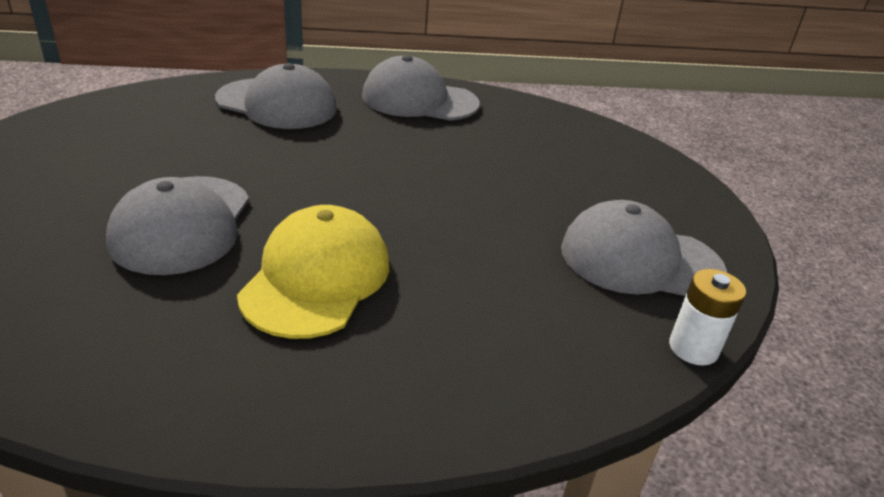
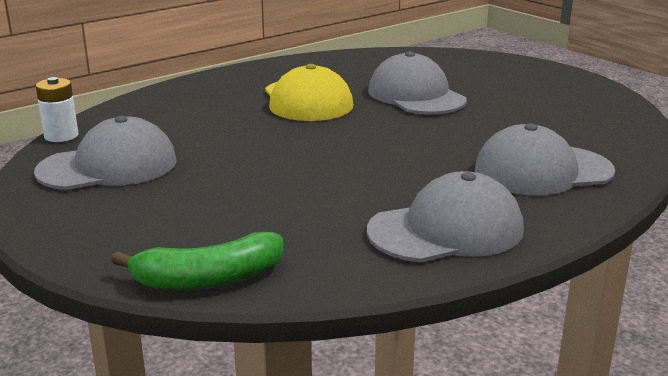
camera: 150 degrees right, 10 degrees down
none -> green banana [111,232,284,290]

